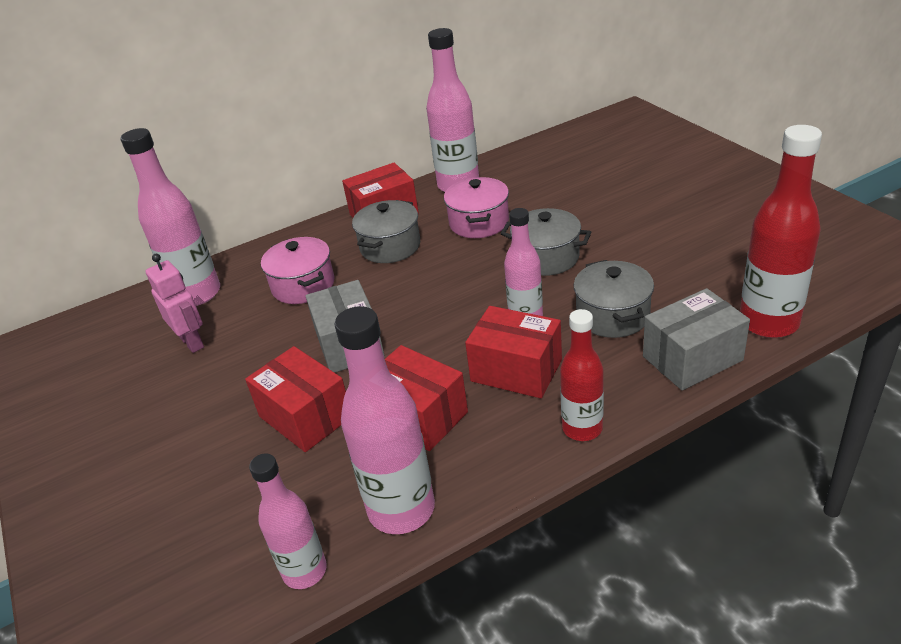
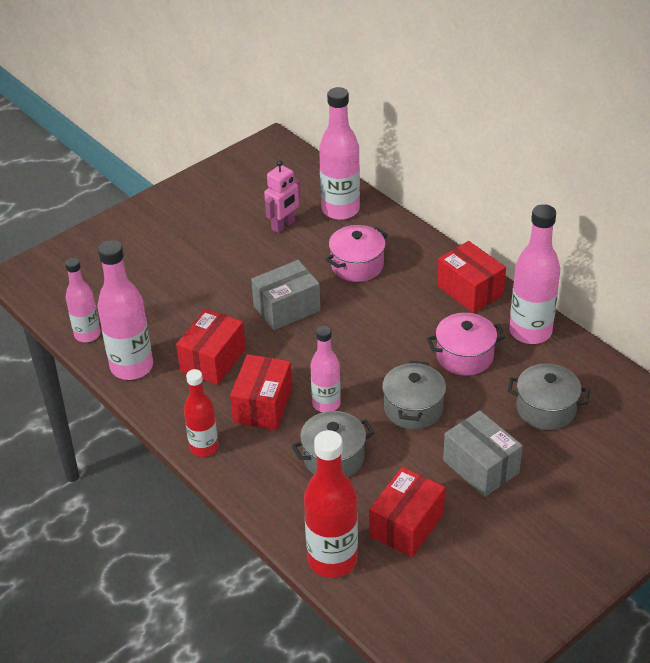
camera: 75 degrees right, 5 degrees up
red box [245,346,346,452] -> red box moved to [369,467,445,558]
grey pot [352,200,420,263] -> grey pot moved to [508,364,590,430]
grey box [643,288,750,390] -> grey box moved to [443,410,523,497]

